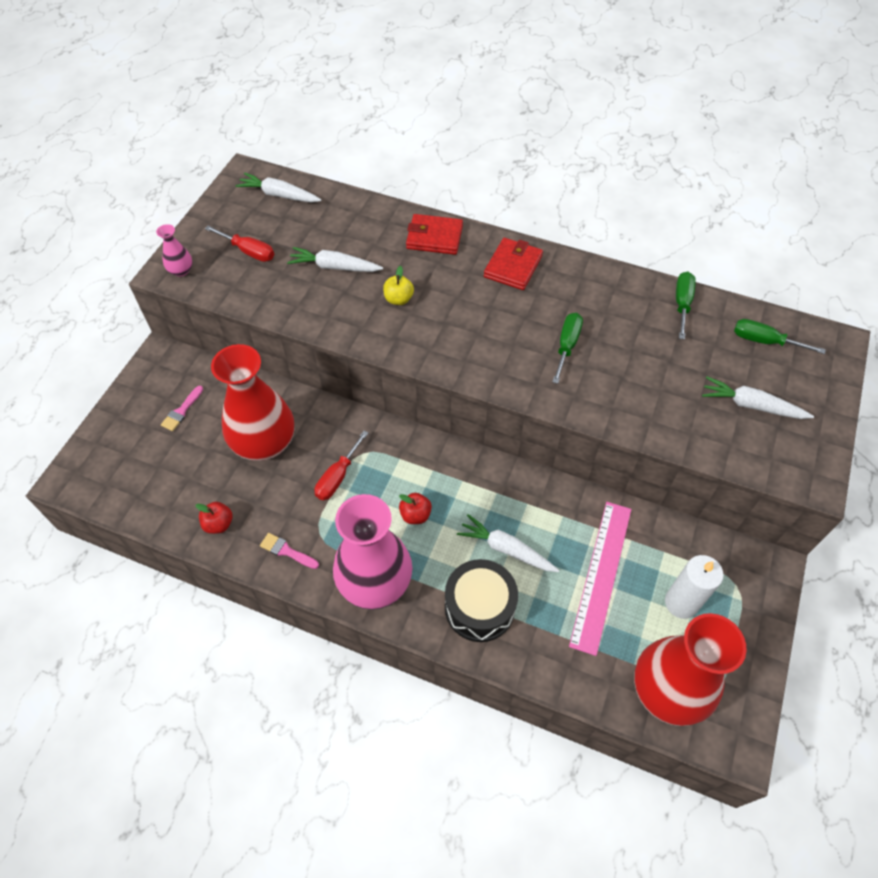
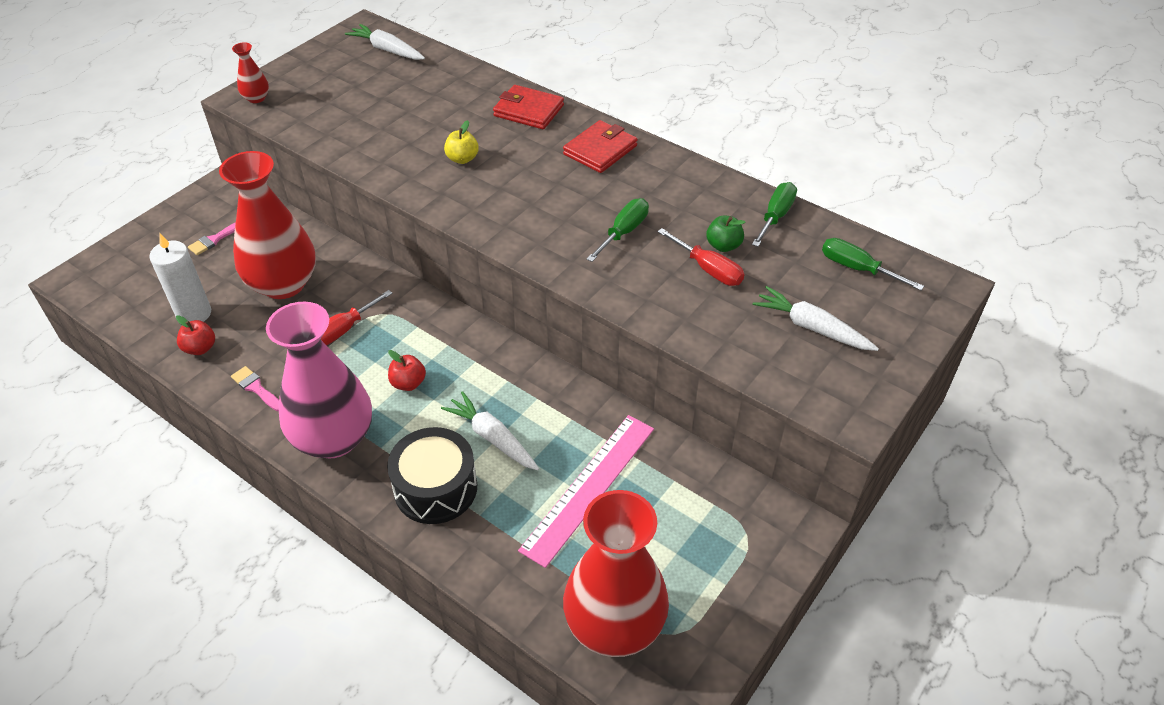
camera: 15 degrees right, 10 degrees down
pink vase [156,224,193,277] -> red vase [232,42,269,103]
red screwdriver [205,226,274,262] -> red screwdriver moved to [657,228,744,286]
white carrot [287,247,383,272] -> none
white candle [665,555,724,619] -> white candle moved to [149,233,211,322]
none -> green apple [706,215,746,252]

